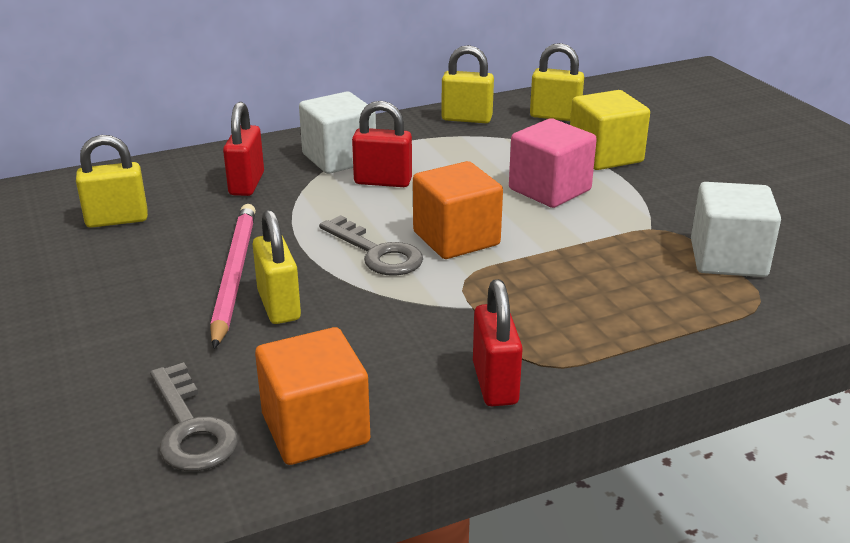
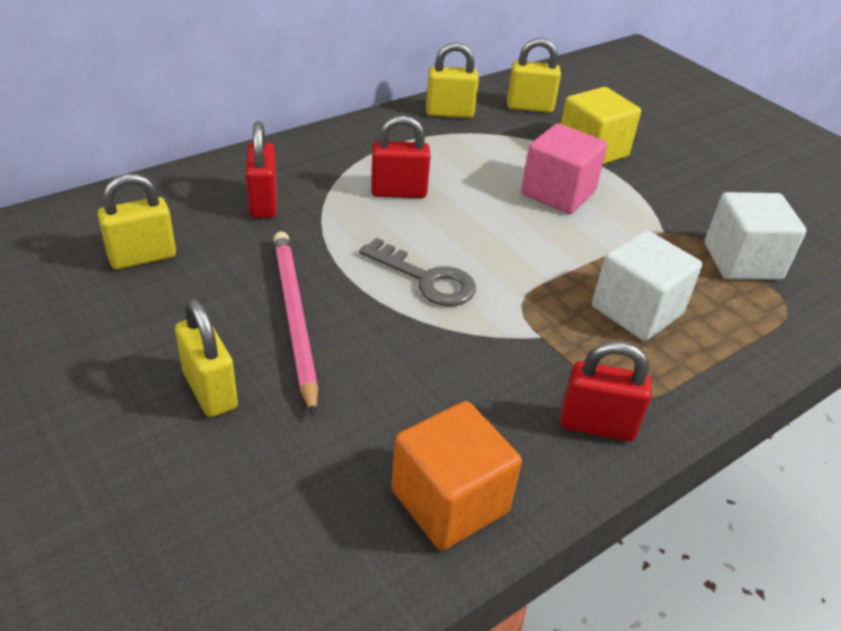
camera: 15 degrees left, 10 degrees up
grey key [150,362,238,471] -> none
yellow padlock [253,210,301,324] -> yellow padlock moved to [175,298,238,417]
white cube [299,92,376,174] -> white cube moved to [592,230,702,341]
orange cube [413,161,503,259] -> none
red padlock [473,279,523,406] -> red padlock turned 60 degrees counterclockwise [560,341,651,441]

